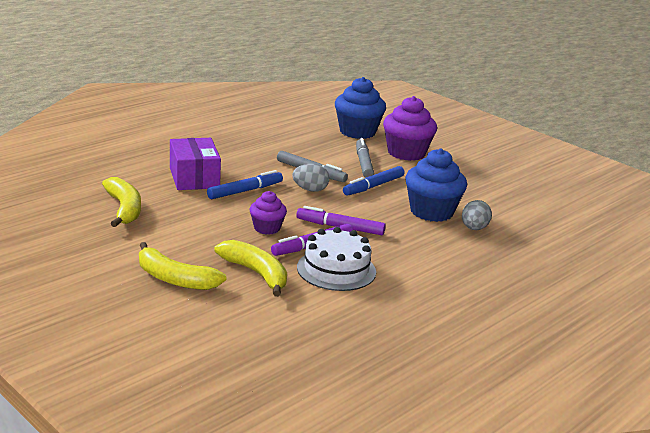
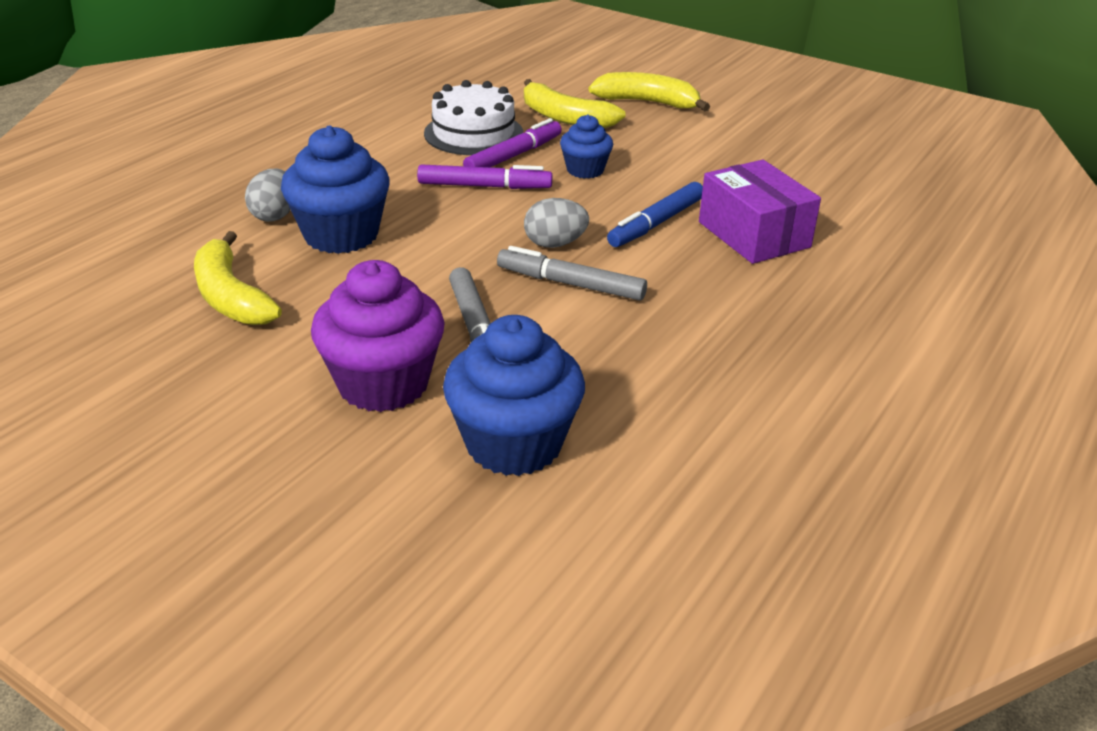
camera: 170 degrees right, 10 degrees up
yellow banana [102,177,141,227] -> yellow banana moved to [194,231,282,325]
purple cupcake [250,191,287,235] -> blue cupcake [560,114,613,179]
blue marker [343,166,404,196] -> none

